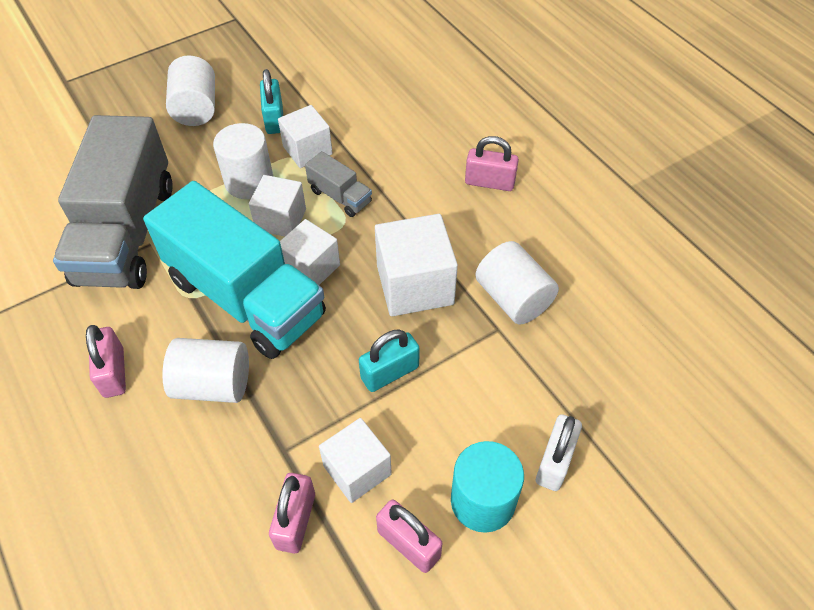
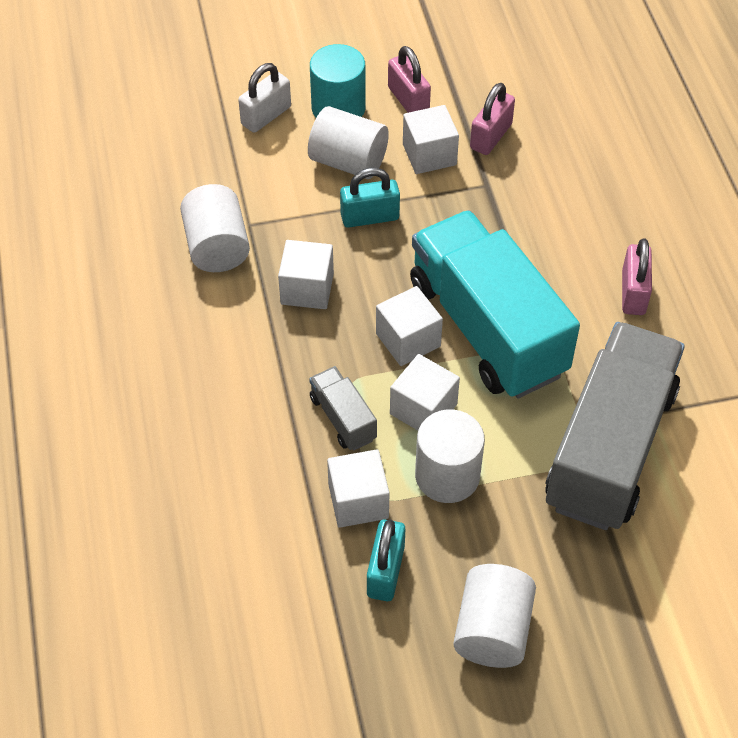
camera: 160 degrees left, 0 degrees up
white cylinder [162,338,249,403] -> white cylinder moved to [308,106,389,179]
white cube [375,214,458,316] -> white cube [278,240,334,309], size x0.65
pink padlock [465,136,519,191] -> none

